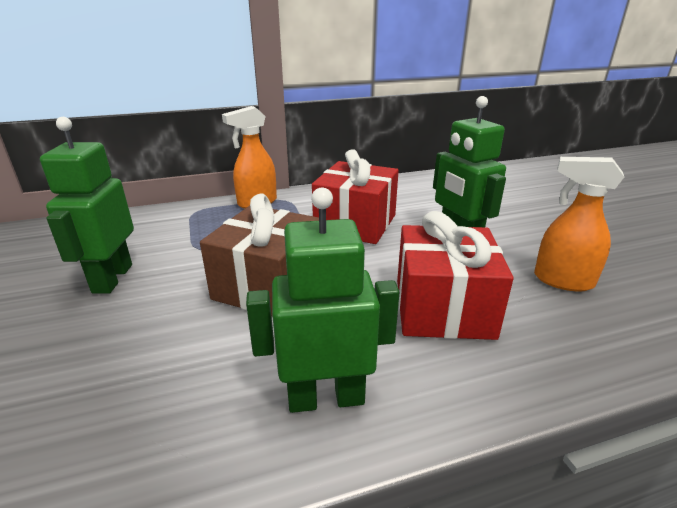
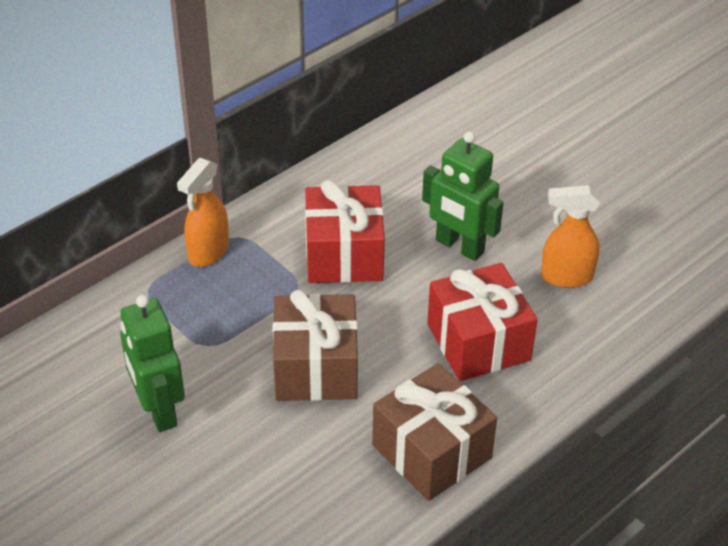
camera: 25 degrees left, 15 degrees up
green robot [246,187,399,413] -> brown gift [372,363,497,501]

